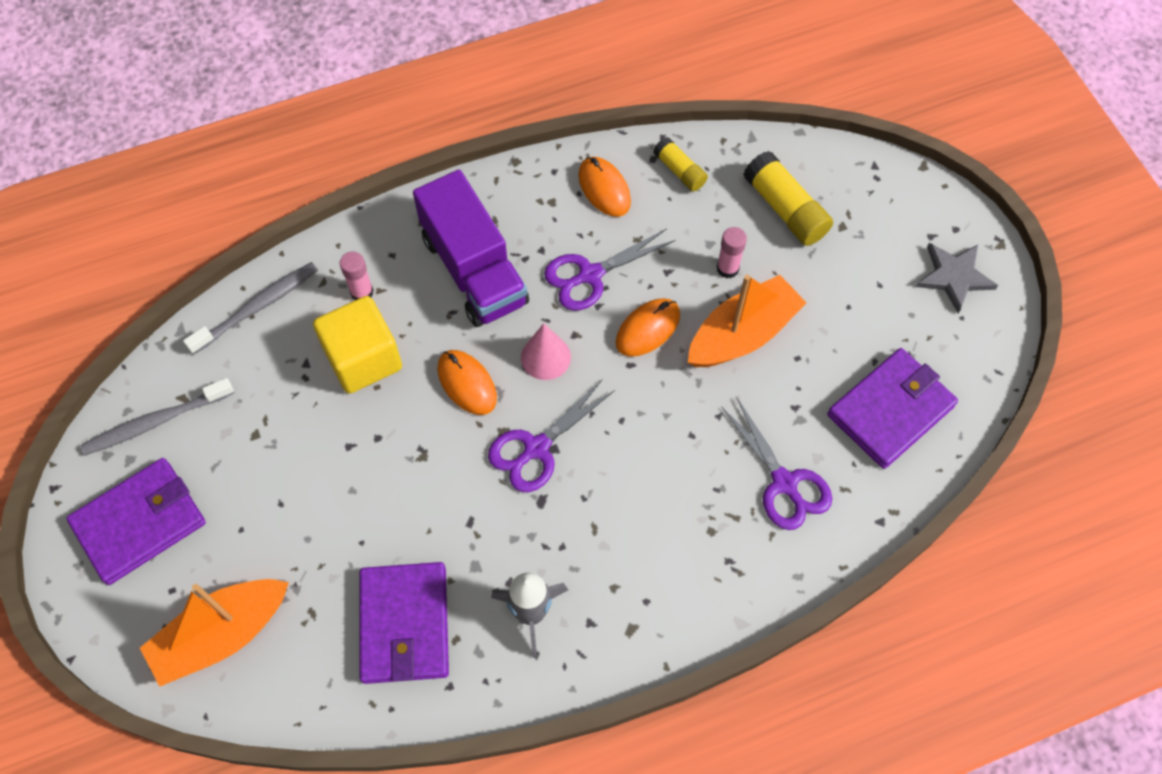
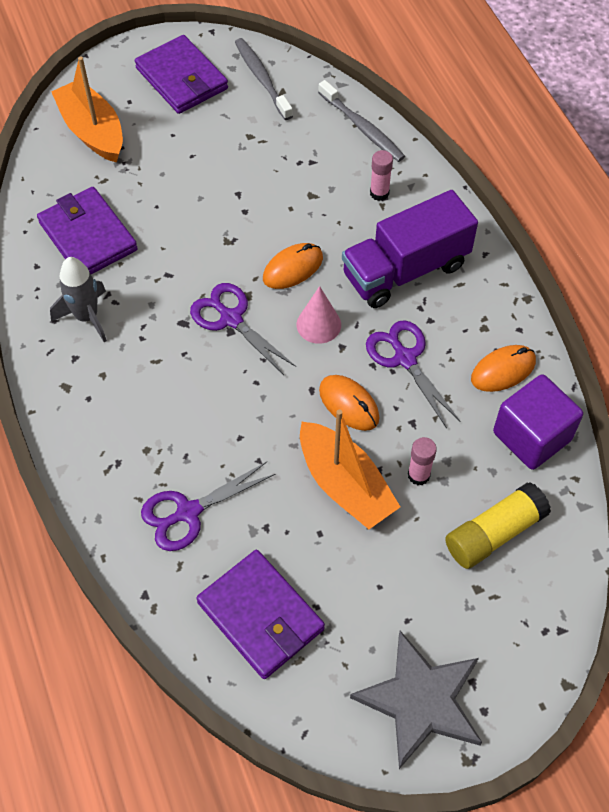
camera: 90 degrees right, 5 degrees down
yellow cube [313,296,402,394] -> none
purple wallet [359,562,449,684] -> purple wallet turned 60 degrees clockwise [37,187,138,274]
yellow glue stick [653,137,708,191] -> purple cube [493,374,583,470]
grey star [916,243,998,313] -> grey star [350,631,482,769], size x1.53

